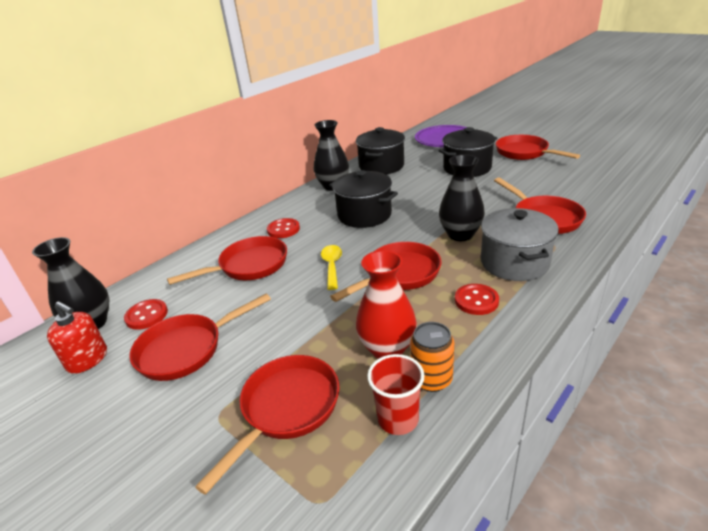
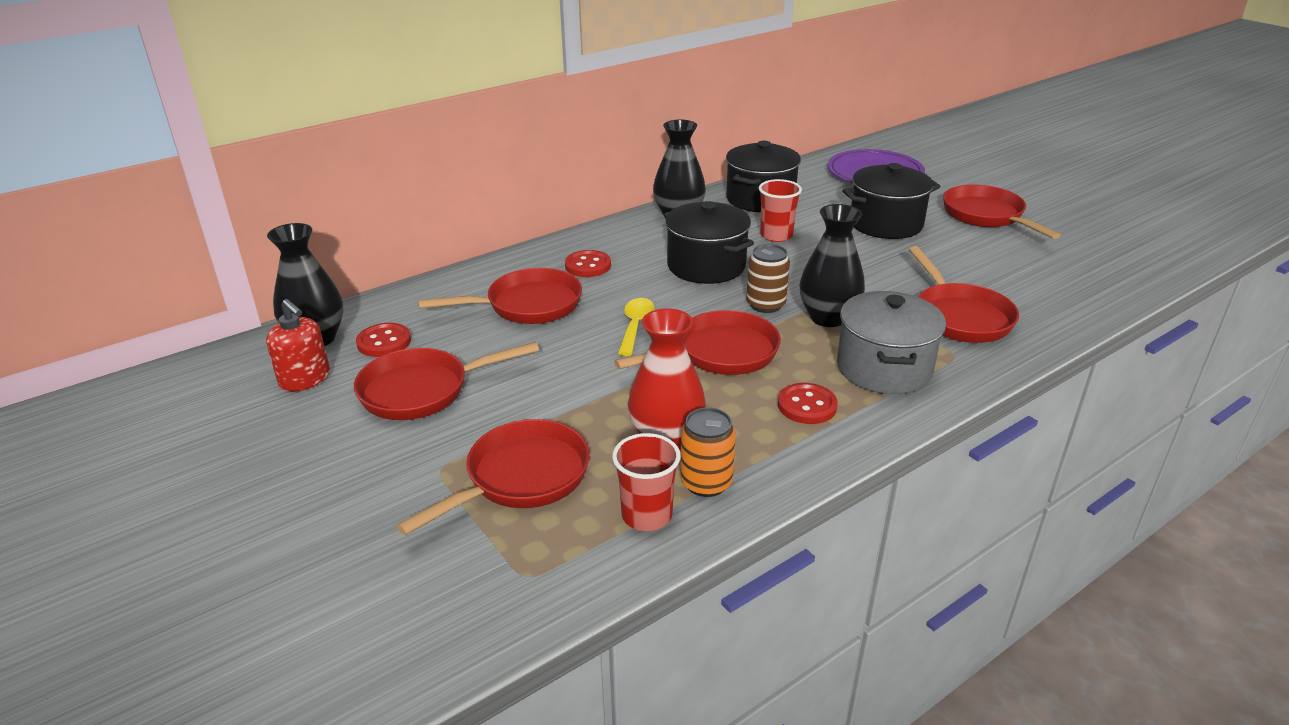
camera: 10 degrees right, 0 degrees up
none -> brown can [746,244,790,313]
none -> red cup [759,179,802,242]

